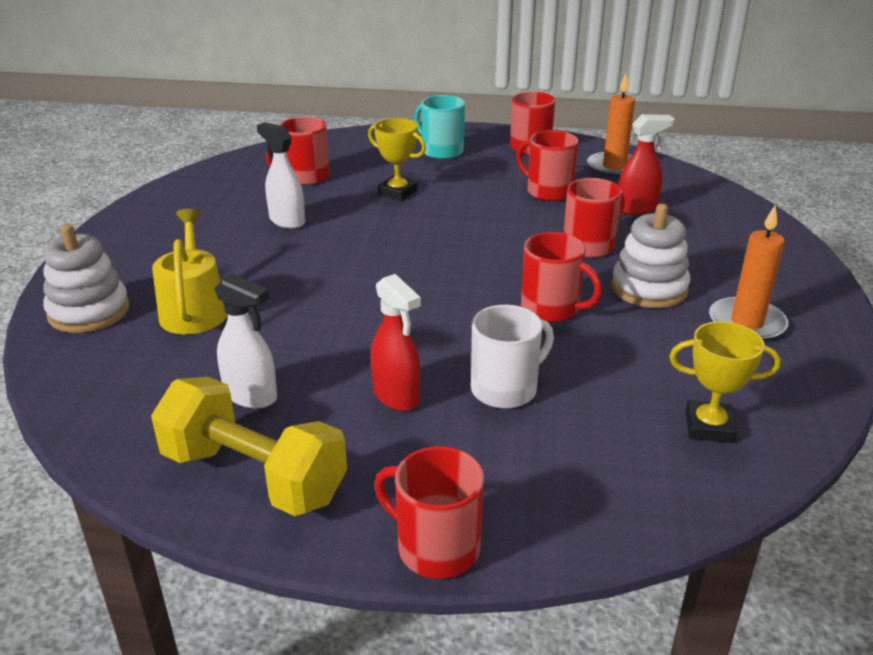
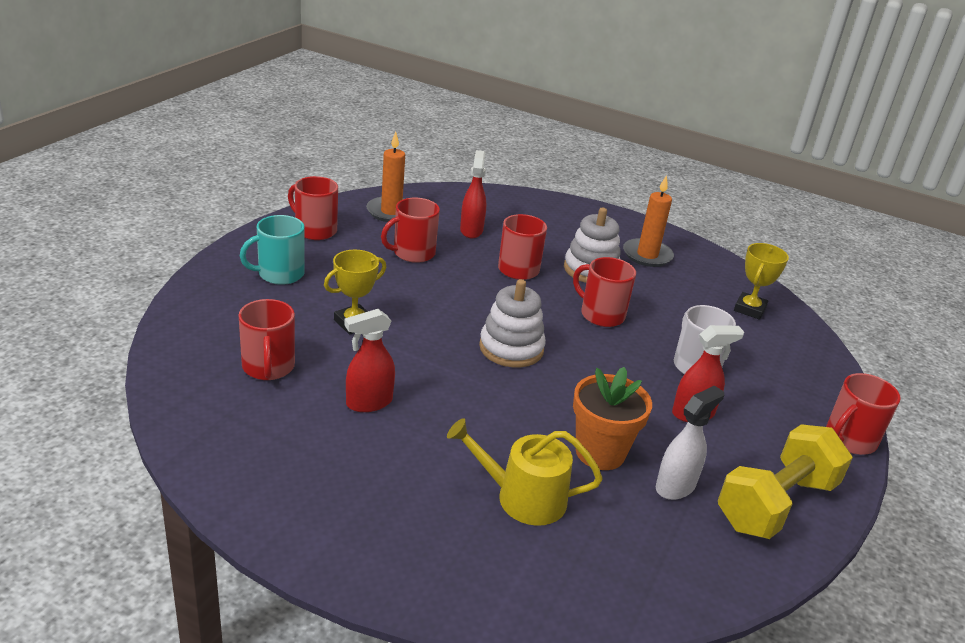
camera: 75 degrees left, 0 degrees up
white stacking toy [43,224,130,333] -> white stacking toy moved to [479,279,546,367]
white spray bottle [257,122,305,229] -> red spray bottle [344,309,395,412]
red mug [521,232,602,322] -> red mug turned 105 degrees counterclockwise [573,257,636,327]
none -> orange flower pot [573,367,652,470]

